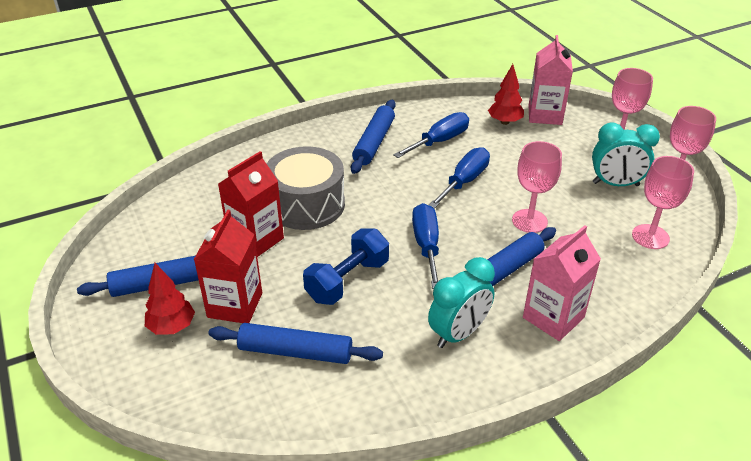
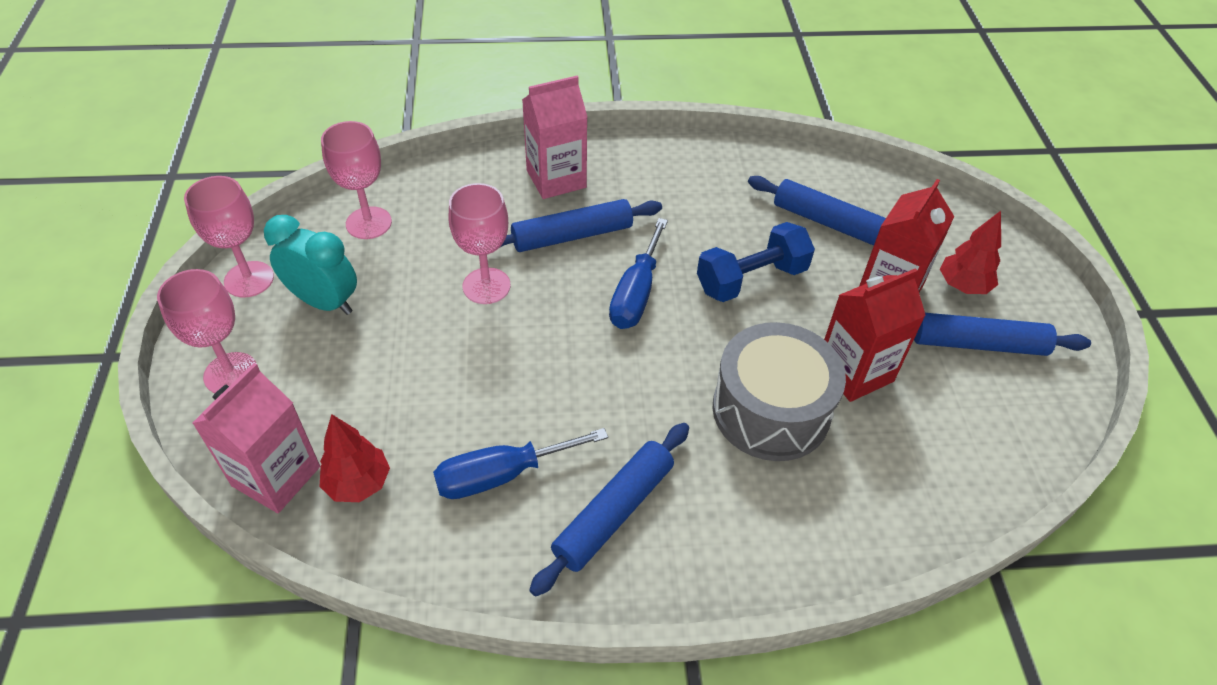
camera: 160 degrees left, 10 degrees up
turquoise clock [428,257,495,348] -> none
blue screwdriver [429,147,490,208] -> none

